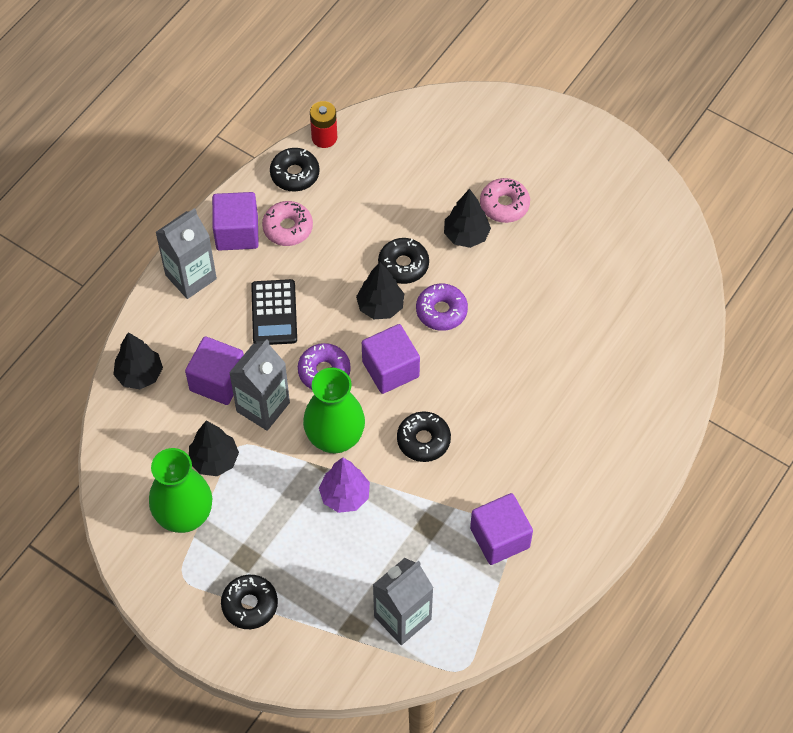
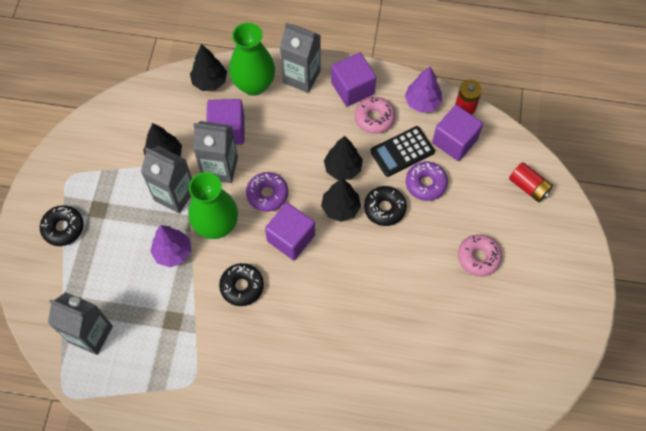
camera: 65 degrees right, 5 degrees up
green vase [149,448,212,533] -> green vase moved to [229,23,275,96]
black calculator [251,279,297,345] -> black calculator moved to [370,126,435,177]
black donut [270,148,320,192] -> purple tree [405,66,442,113]
purple donut [416,284,468,331] -> purple donut moved to [406,162,448,201]
black tree [444,189,491,248] -> black tree moved to [324,136,363,180]
purple cube [470,493,533,565] -> purple cube moved to [432,105,483,161]
none -> grey carton [141,146,192,213]
none -> red battery [509,162,553,202]

